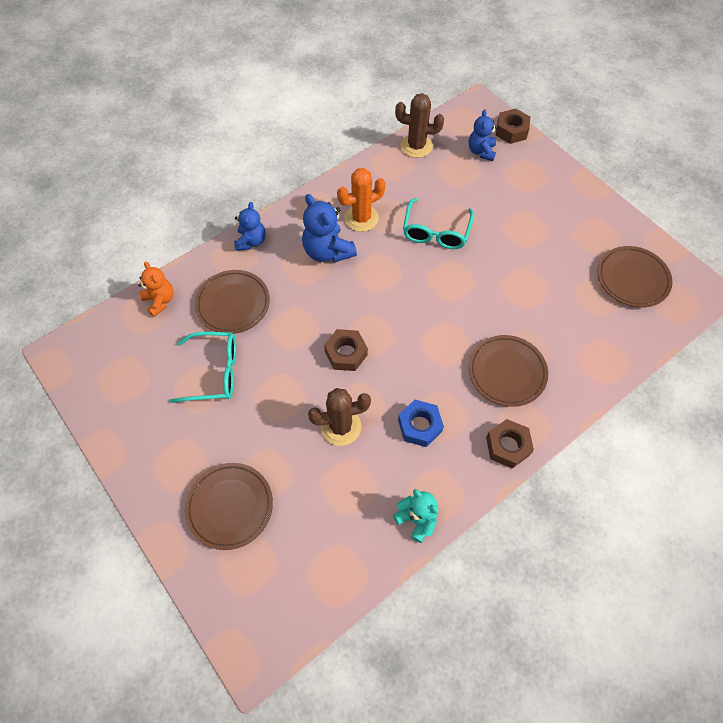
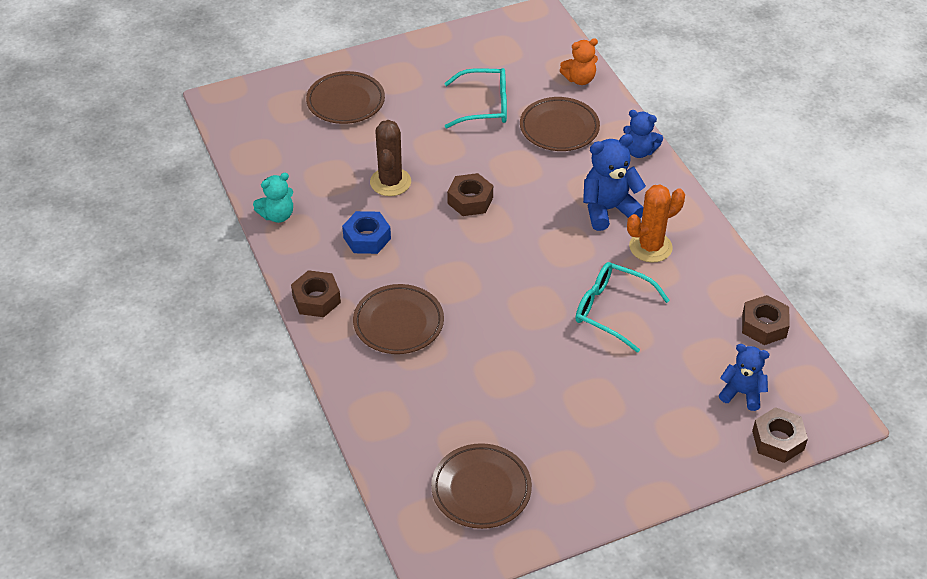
camera: 105 degrees right, 15 degrees down
turquoise glasses [169,332,236,403] -> turquoise glasses turned 105 degrees counterclockwise [444,68,507,128]
orange cactus [337,168,386,232] -> orange cactus turned 75 degrees clockwise [627,185,685,262]
brown cactus [395,93,444,158] -> brown nut [742,295,790,345]

